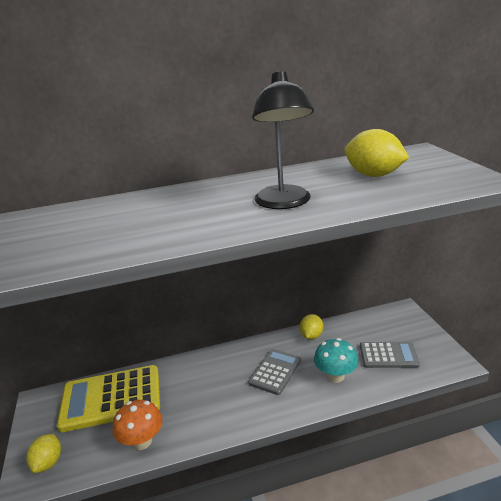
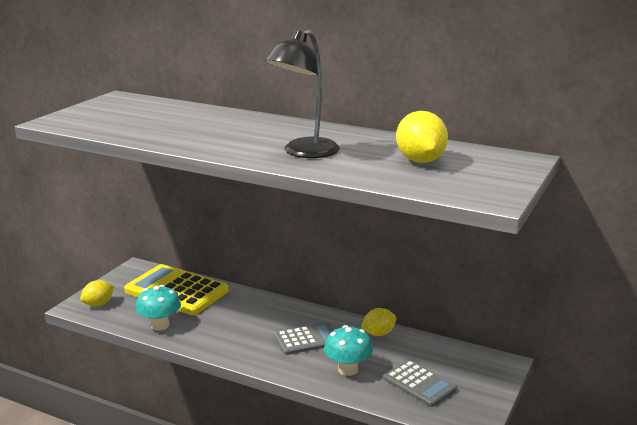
camera: 40 degrees right, 5 degrees down
orange mushroom [113,400,163,450] -> turquoise mushroom [136,285,181,331]

